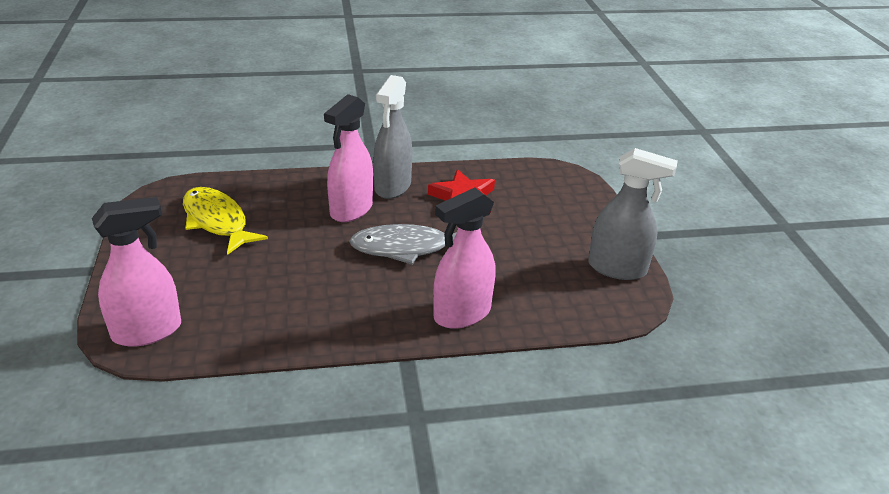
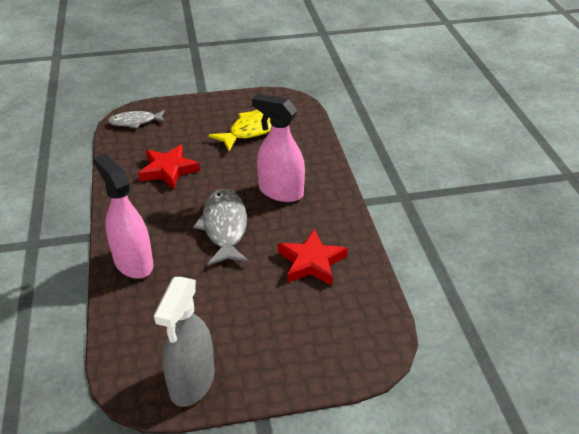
camera: 90 degrees right, 5 degrees up
pink spray bottle [92,197,181,347] -> grey fish [108,110,166,129]
grey spray bottle [373,75,412,199] -> none
none -> red star [138,145,200,190]

